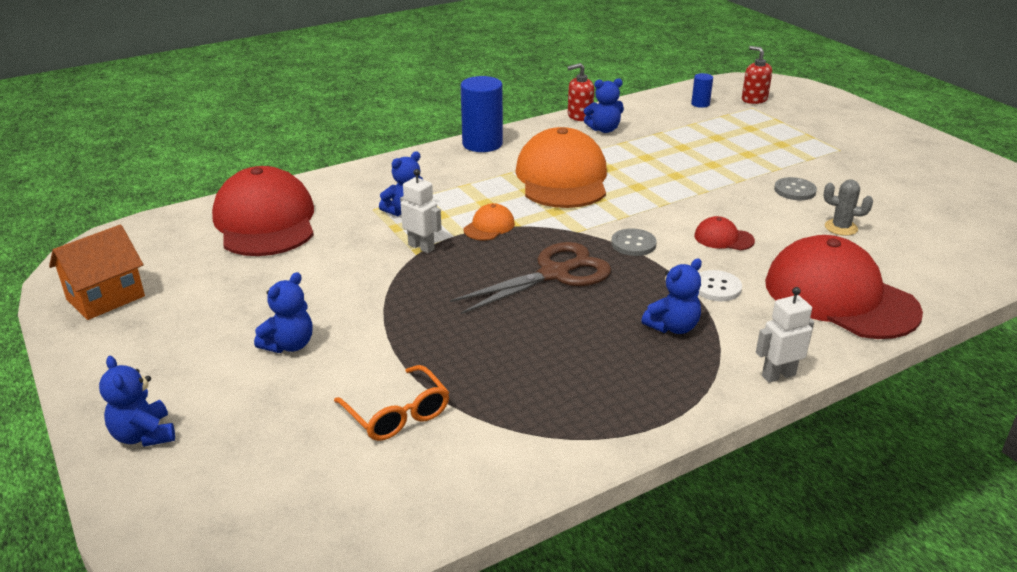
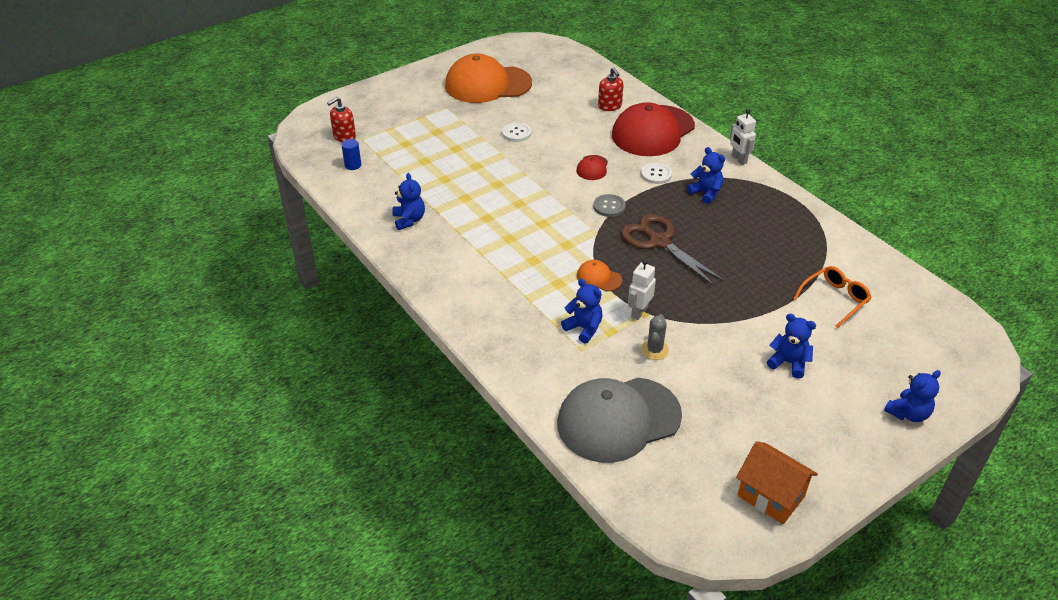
camera: 95 degrees left, 10 degrees up
red cap [212,166,314,256] -> grey cap [557,378,682,463]
blue cylinder [461,76,503,152] -> none
orange cap [515,127,607,208] -> orange cap moved to [445,54,532,103]
red soap dispenser [567,63,594,121] -> red soap dispenser moved to [598,67,624,111]
grey button [774,177,817,200] -> white button [502,122,531,142]
grey cactus [824,180,873,236] -> grey cactus moved to [641,314,669,360]

